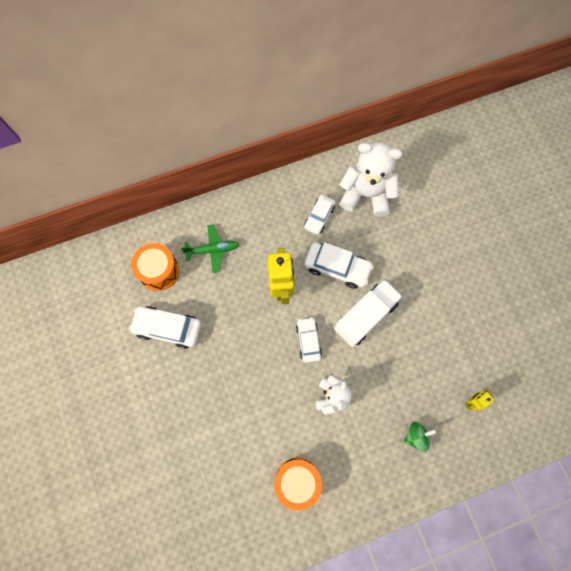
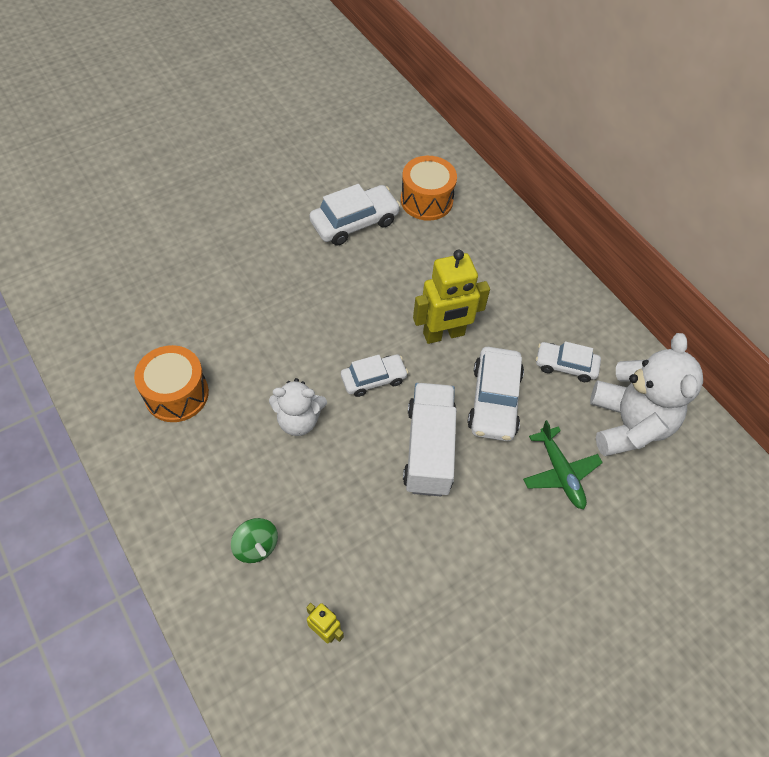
camera: 75 degrees right, 15 degrees down
white car [129,306,201,349] -> white car turned 60 degrees clockwise [309,184,401,245]
green plane [181,225,239,273] -> green plane moved to [523,420,603,509]
white truck [334,279,403,347] -> white truck turned 120 degrees counterclockwise [403,383,456,496]

